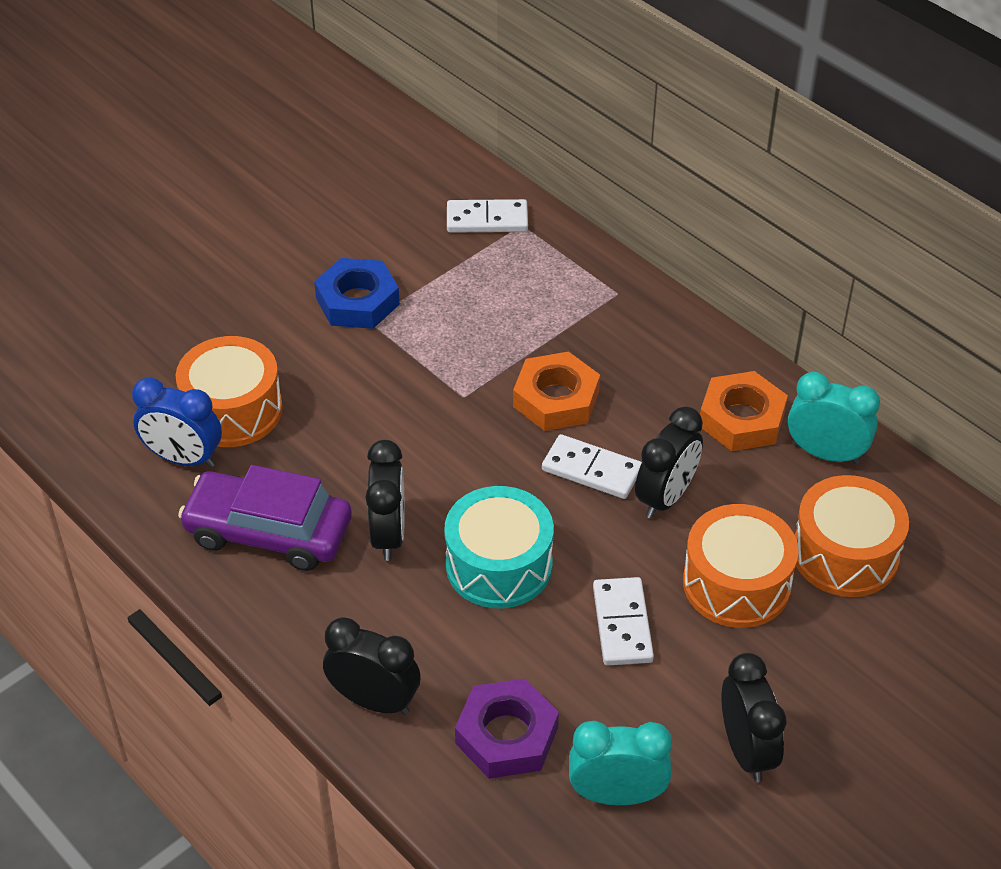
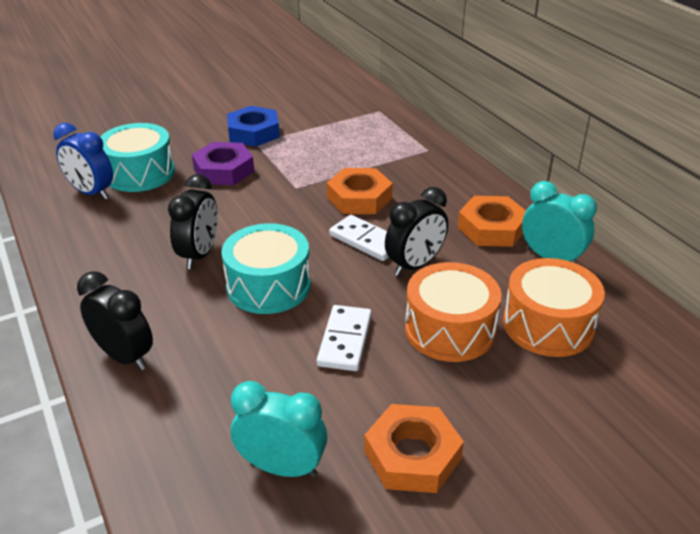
camera: 15 degrees right, 10 degrees down
orange drum [176,336,283,447] -> turquoise drum [100,123,175,192]
purple car [178,465,352,571] -> none
white domino [447,199,528,233] -> none
purple nut [455,678,559,779] -> purple nut moved to [192,142,254,185]
black clock [721,653,786,782] -> orange nut [364,404,464,493]

